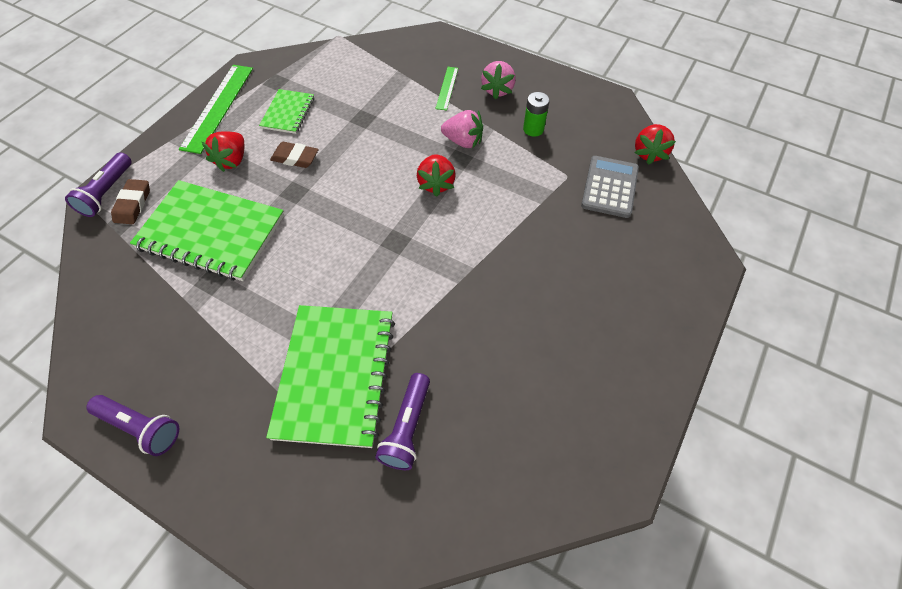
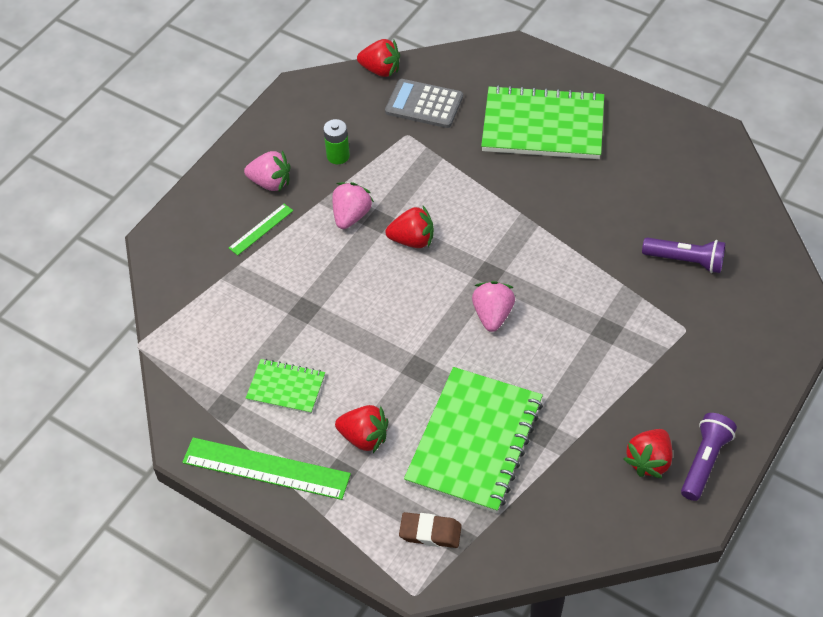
camera: 85 degrees left, 5 degrees down
purple flashlight [65,152,132,217] -> none
green notebook [266,305,395,448] -> green notebook moved to [481,85,604,159]
brown eraser [270,142,318,168] -> none
green ruler [435,67,458,111] -> green ruler turned 60 degrees counterclockwise [229,204,293,255]
none -> pink strawberry [472,281,515,332]
none -> red strawberry [624,429,672,478]

